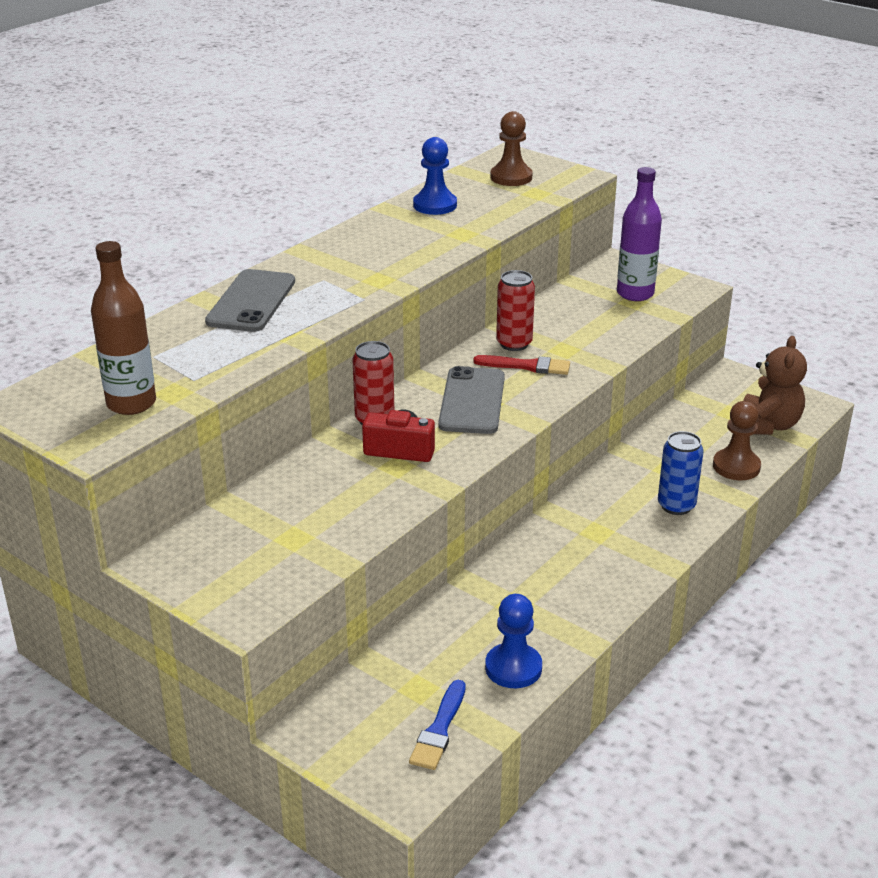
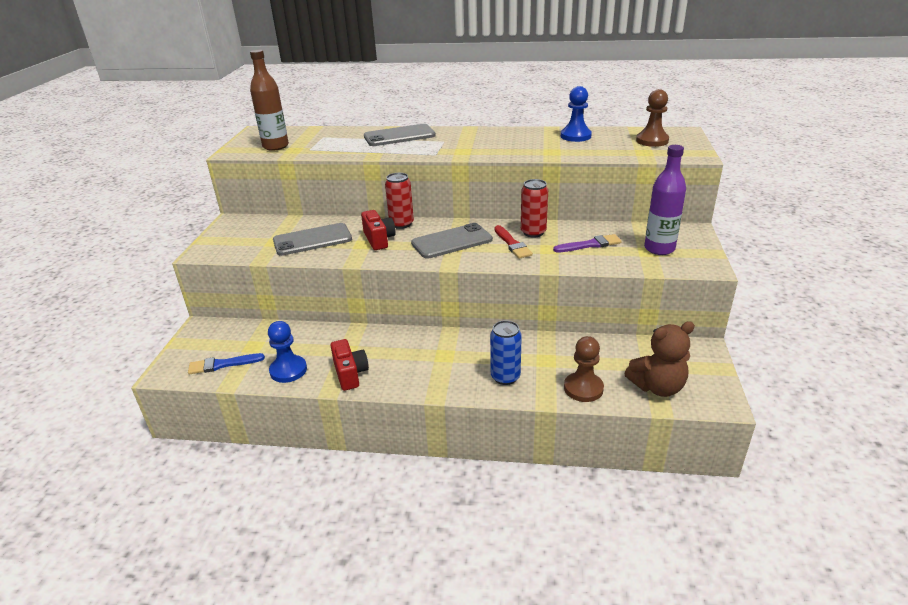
camera: 60 degrees right, 0 degrees up
none -> grey phone [273,223,352,256]
none -> red camera [330,339,369,391]
none -> purple brush [553,234,622,252]

